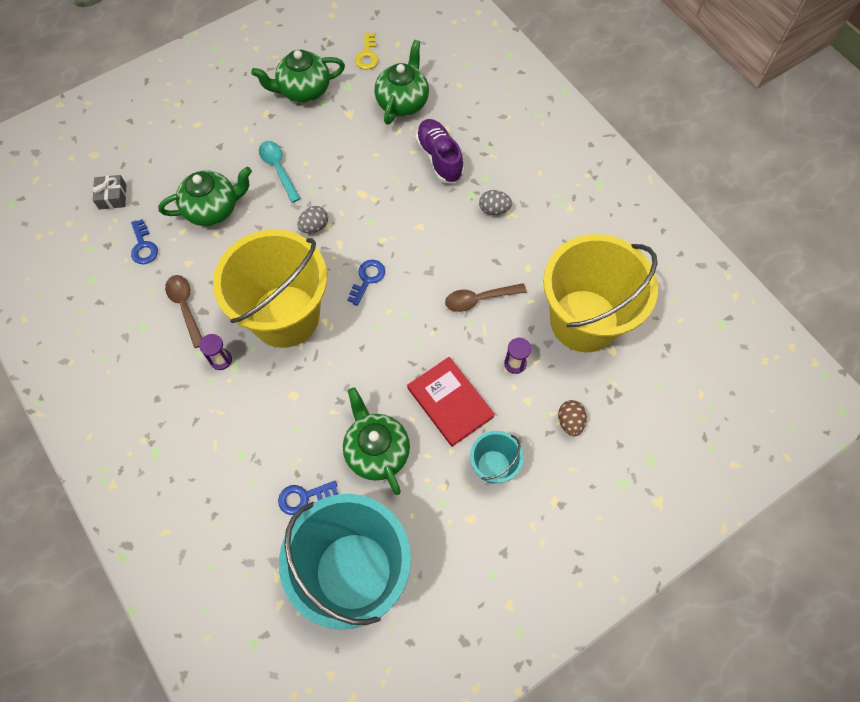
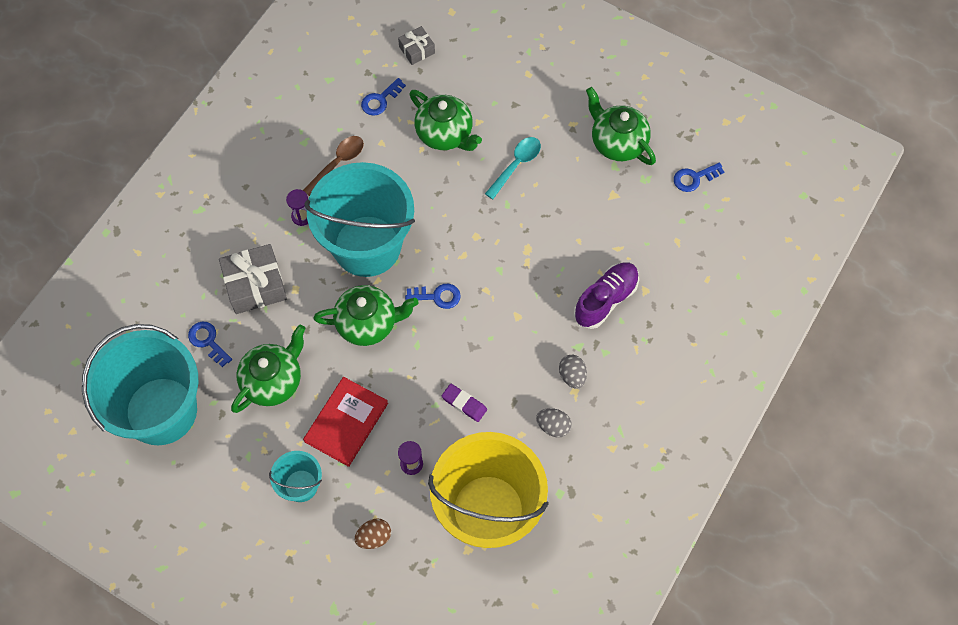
camera: 65 degrees right, 0 degrees up
yellow bucket [213,229,327,348] -> turquoise bucket [304,162,415,277]
grey egg [297,206,328,233] -> grey egg moved to [536,408,572,437]
yellow key [355,33,378,70] -> blue key [674,163,724,192]
green teapot [374,40,429,125] -> green teapot moved to [313,285,418,346]
brown spoon [445,283,527,312] -> purple eraser [442,384,487,422]
none -> grey gift [219,244,287,314]

